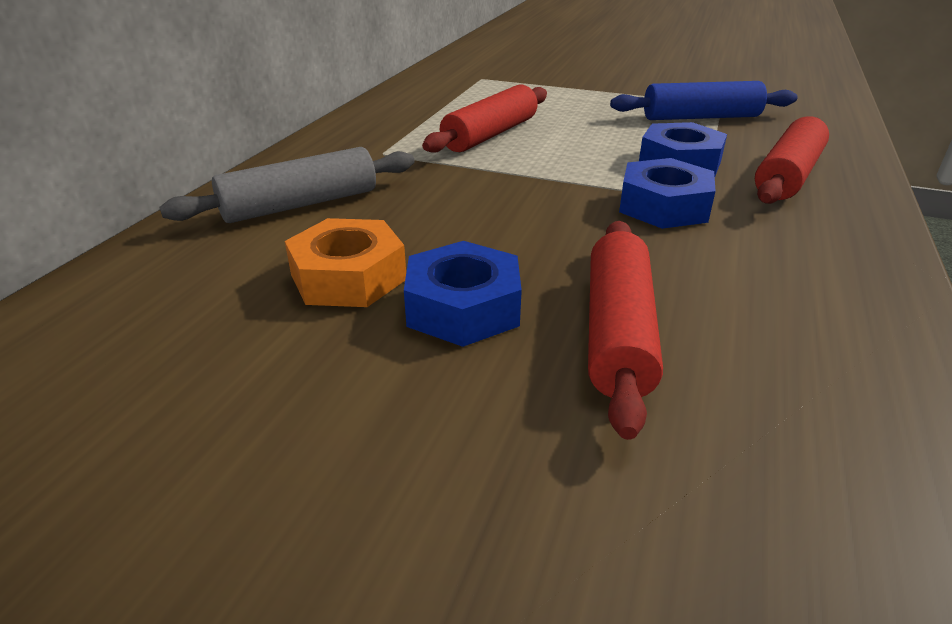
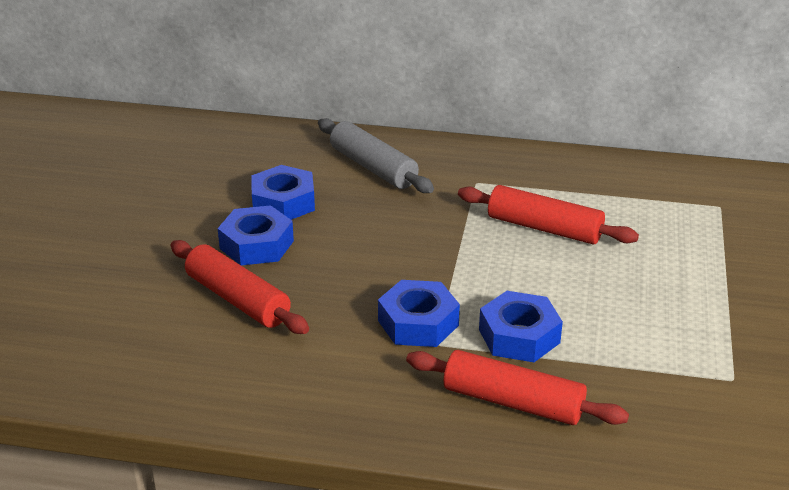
camera: 80 degrees right, 0 degrees up
orange nut [285,218,406,307] -> blue nut [251,165,315,220]
red rolling pin [588,221,663,440] -> red rolling pin turned 45 degrees clockwise [171,240,309,334]
blue rolling pin [610,81,797,120] -> none

